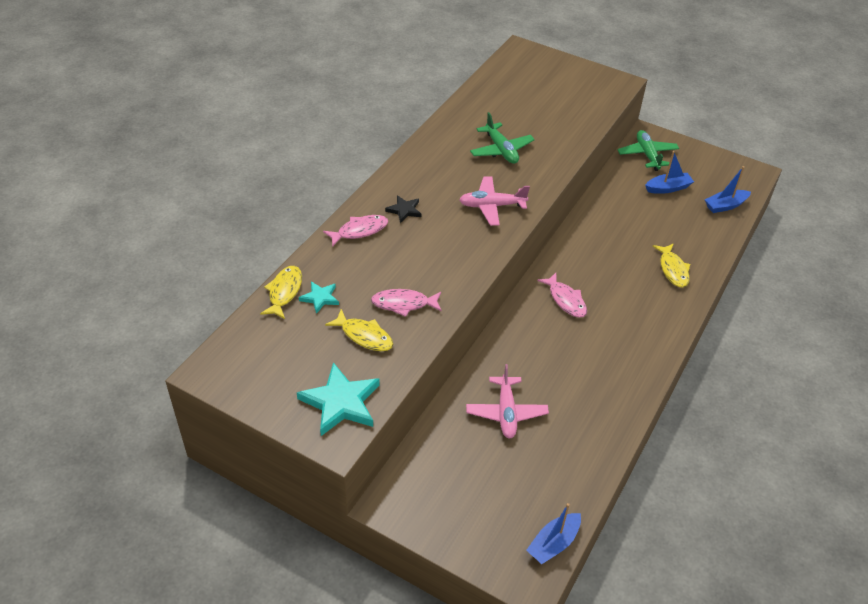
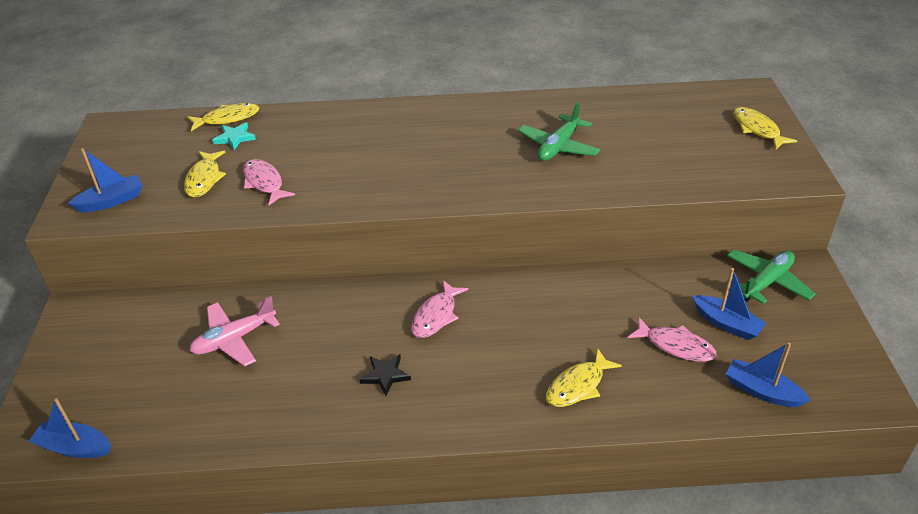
camera: 60 degrees right, 5 degrees down
turquoise star [297,362,380,436] -> blue boat [68,148,143,212]
pink fish [323,215,388,247] -> pink fish moved to [628,317,717,362]
black star [385,195,421,223] -> black star moved to [360,354,411,396]
pink plane [459,176,530,226] -> none
none -> yellow fish [733,107,797,149]

